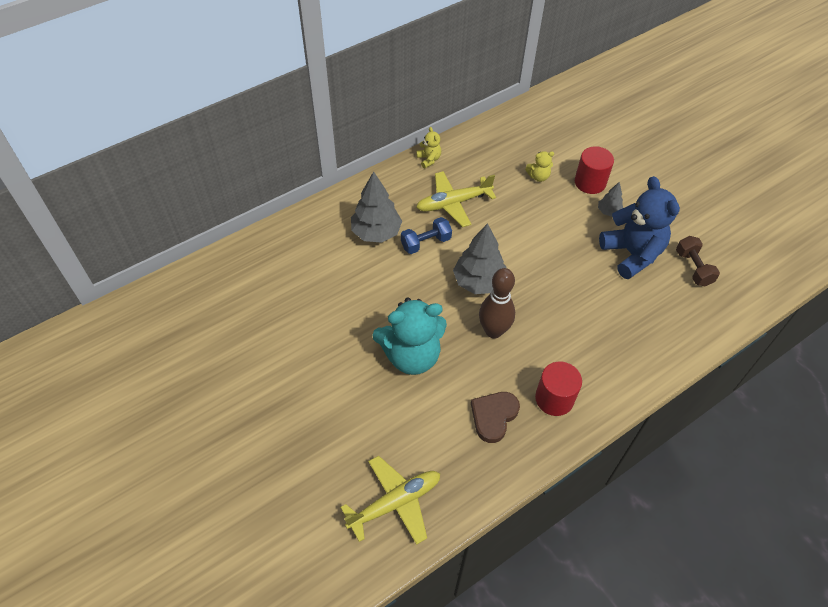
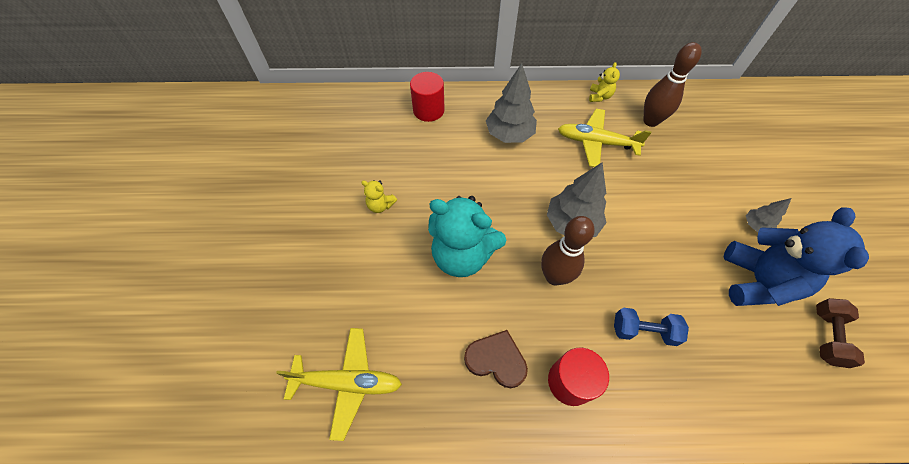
camera: 35 degrees right, 5 degrees up
blue dumbbell [401,217,452,254] -> blue dumbbell moved to [614,308,689,346]
brown heart [471,392,520,443] -> brown heart turned 45 degrees clockwise [464,330,528,388]
yellow teddy bear [525,151,554,182] -> yellow teddy bear moved to [361,180,397,213]
red cylinder [575,146,614,194] -> red cylinder moved to [410,72,445,122]
none -> brown bowling pin [643,42,702,127]

